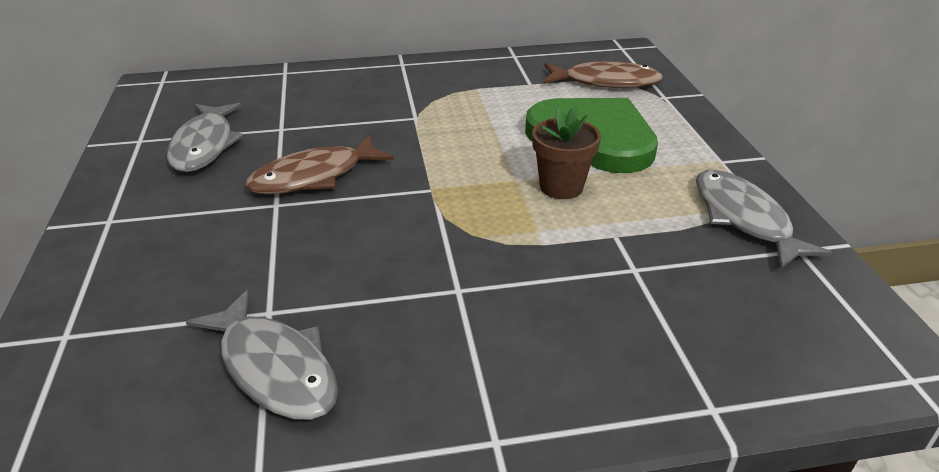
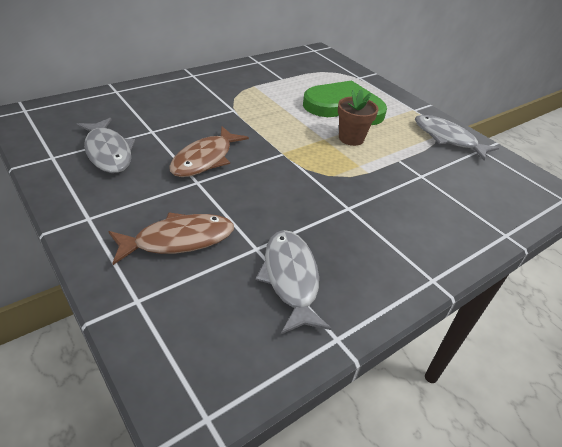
camera: 30 degrees left, 5 degrees up
grey fish [186,290,338,420] -> grey fish turned 120 degrees counterclockwise [255,230,332,334]
brown fish [544,60,663,88] -> brown fish moved to [109,212,234,265]

